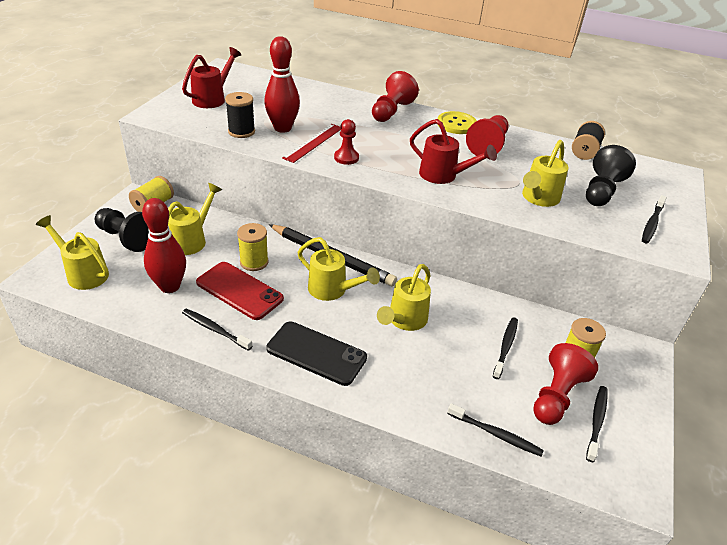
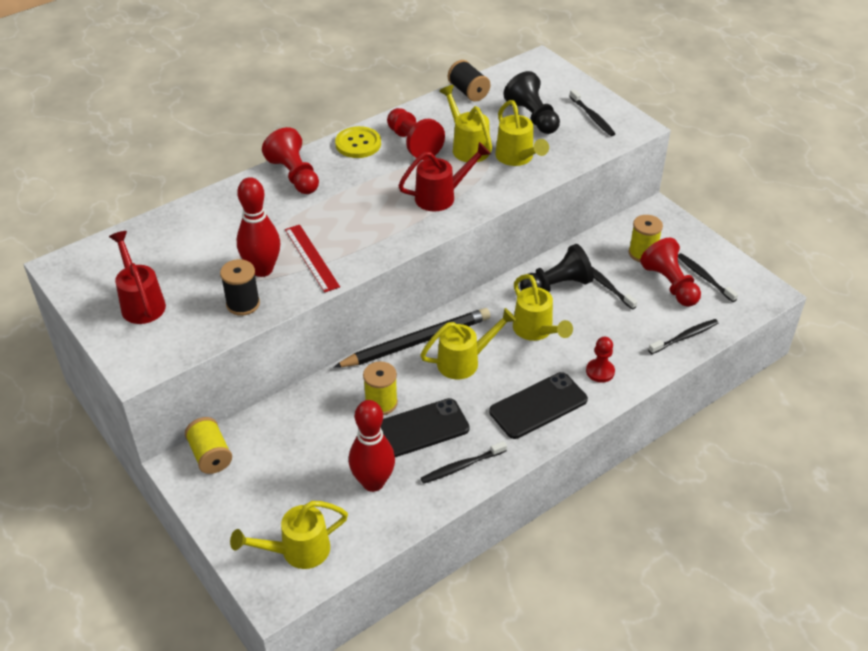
camera: 55 degrees left, 5 degrees up
black pawn [95,208,149,252] -> black pawn moved to [520,244,594,292]
yellow watering can [168,183,222,255] -> yellow watering can moved to [439,85,492,162]
red phone [196,262,284,320] -> black phone [381,398,470,457]
red pawn [334,119,359,165] -> red pawn moved to [586,337,615,383]

